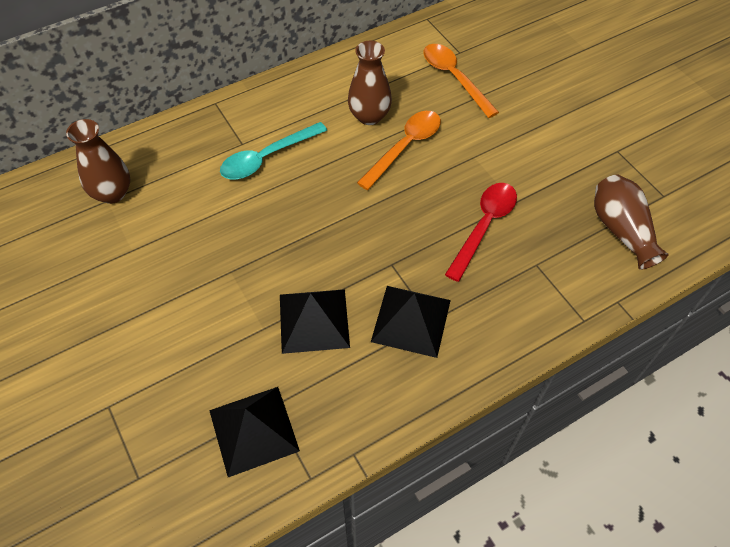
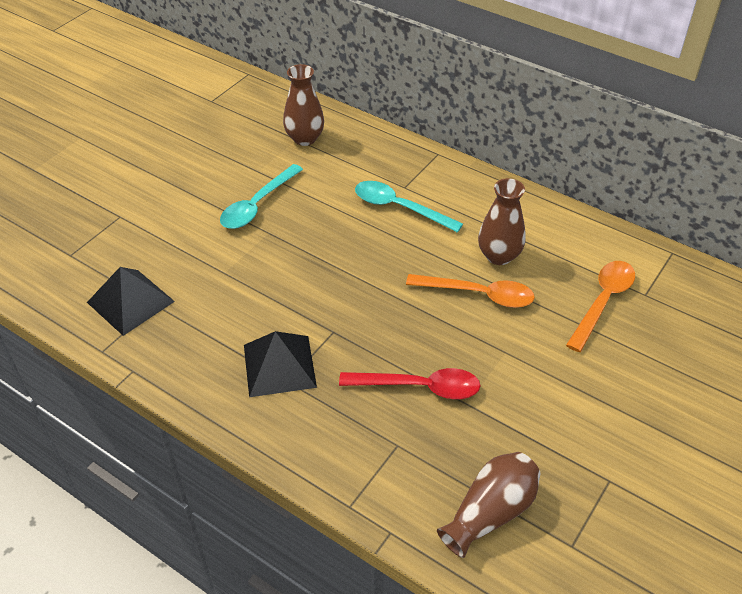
camera: 65 degrees right, 10 degrees down
black pyramid [280,289,350,354] -> none
none -> turquoise spoon [220,164,303,229]

